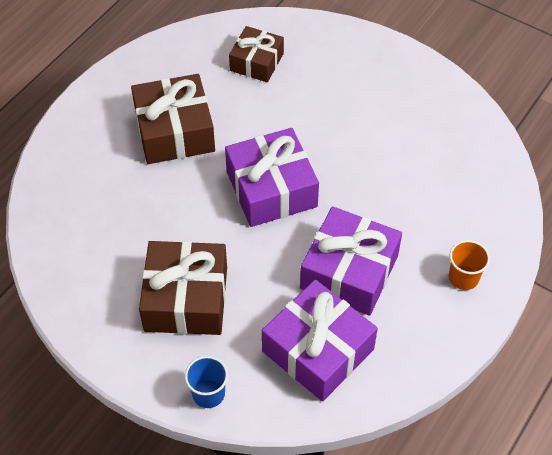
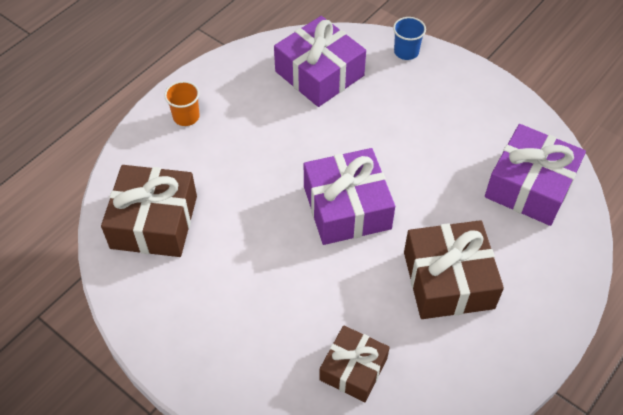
camera: 175 degrees left, 0 degrees up
brown gift [139,241,227,335] -> brown gift moved to [101,165,197,257]
purple gift [300,206,402,316] -> purple gift moved to [485,124,586,226]

